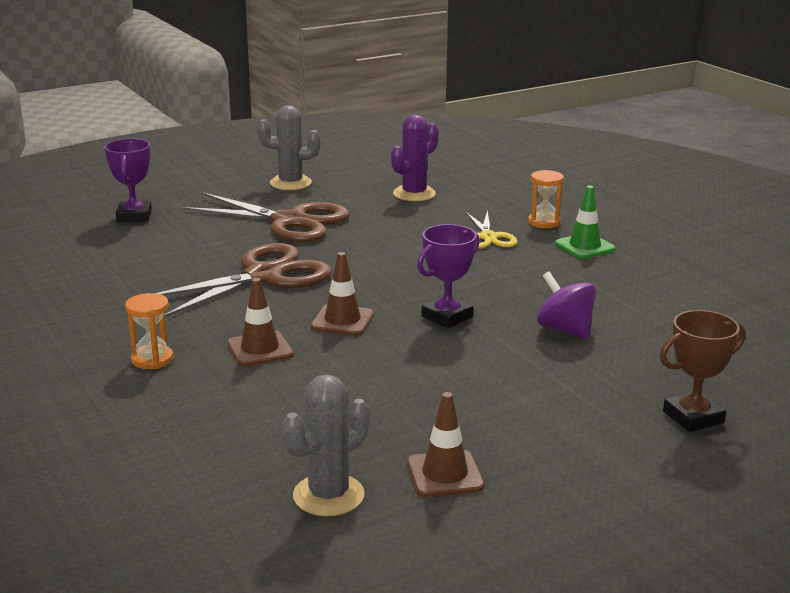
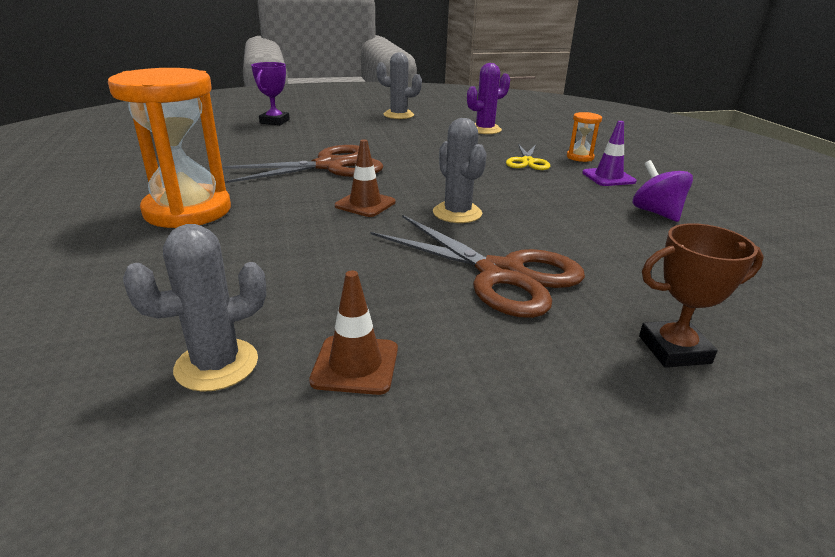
camera: 15 degrees right, 5 degrees up
orange hourglass [125,293,173,369] -> orange hourglass [108,68,231,228], size x2.32
brown scissors [180,192,350,242] -> brown scissors moved to [370,215,585,318]
brown traffic cone [227,278,294,366] -> none
purple trophy [417,224,479,328] -> grey cactus [433,118,487,223]
purple spinning top [537,271,596,339] -> purple spinning top moved to [632,160,693,222]
green traffic cone [555,186,616,259] -> purple traffic cone [582,121,637,186]

